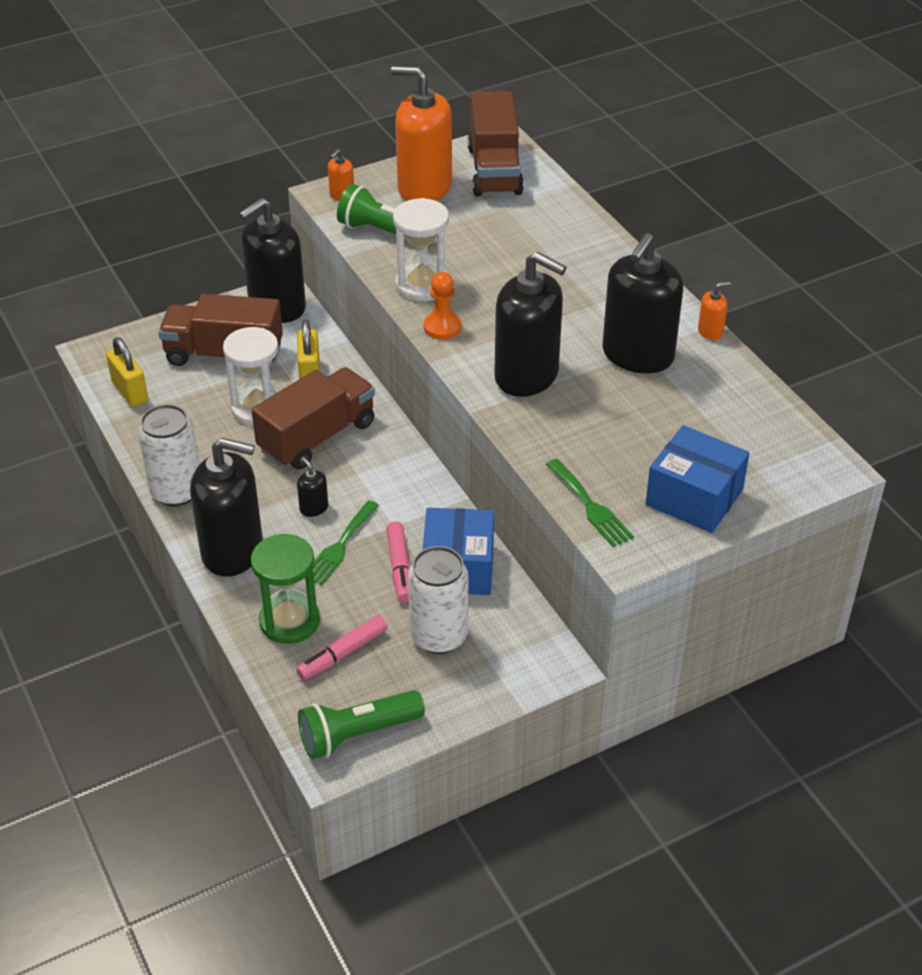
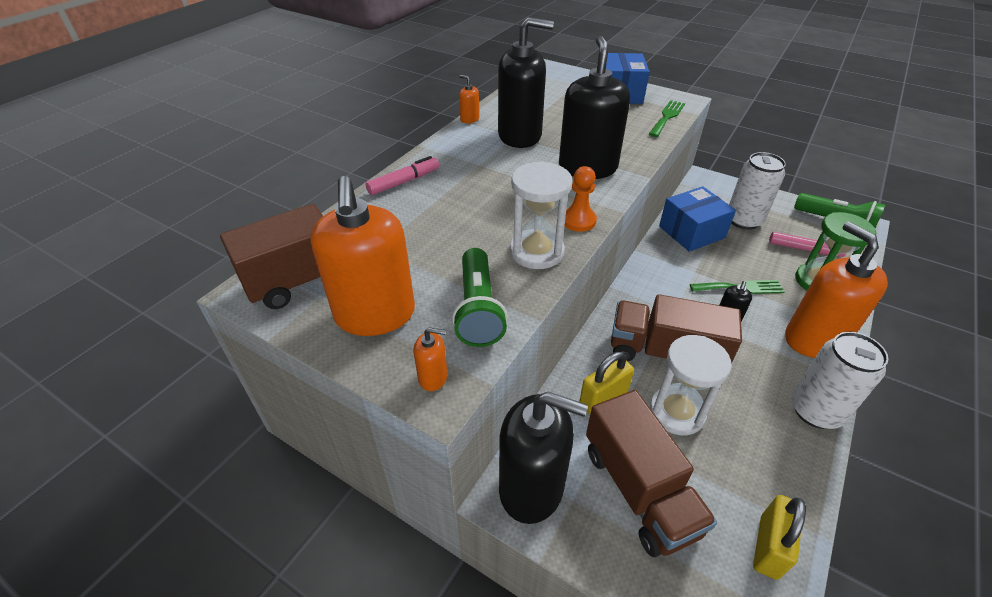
camera: 120 degrees left, 0 degrees up
black soap dispenser [190,438,263,577] -> orange soap dispenser [785,222,888,358]
pink marker [386,521,410,603] -> pink marker moved to [365,156,439,195]

